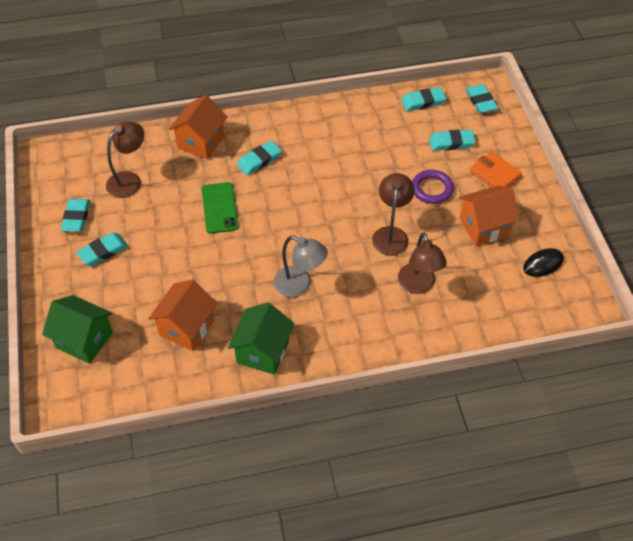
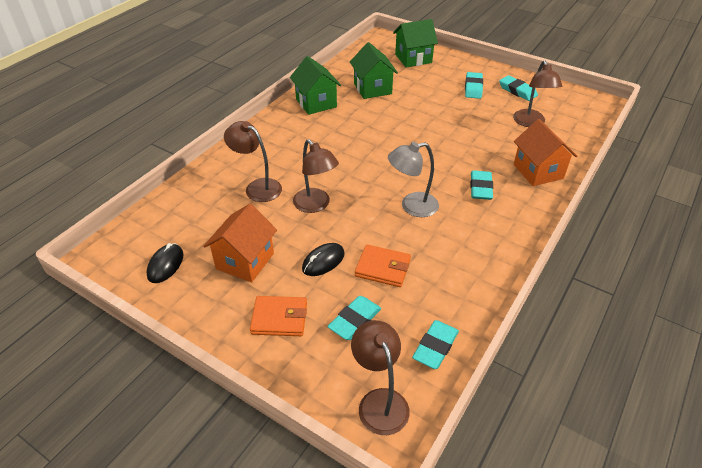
camera: 135 degrees right, 10 degrees down
orange house [148,280,218,351] -> green house [350,42,398,99]
green phone [202,182,239,234] -> none
grey lamp [274,236,328,298] -> grey lamp moved to [388,142,439,217]
purple ring [412,170,454,204] -> black mouse [302,243,345,276]
turquoise eraser [465,84,498,113] -> brown lamp [351,320,410,435]
none -> orange wallet [355,245,411,287]

